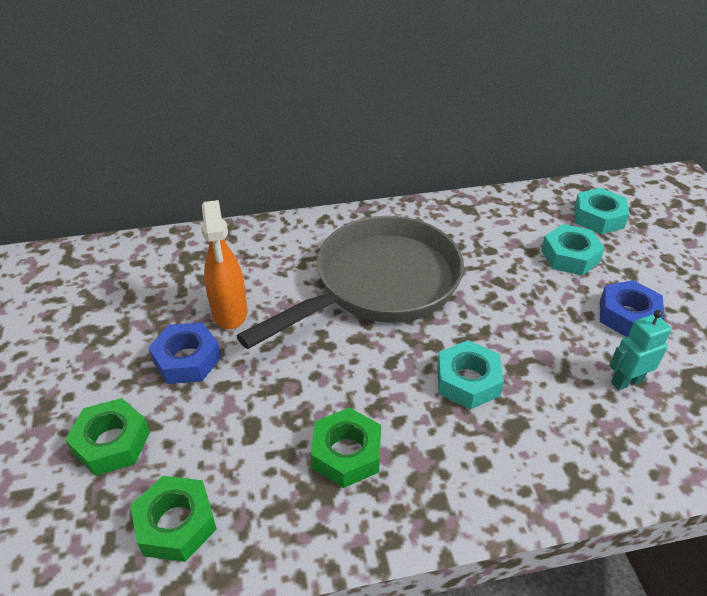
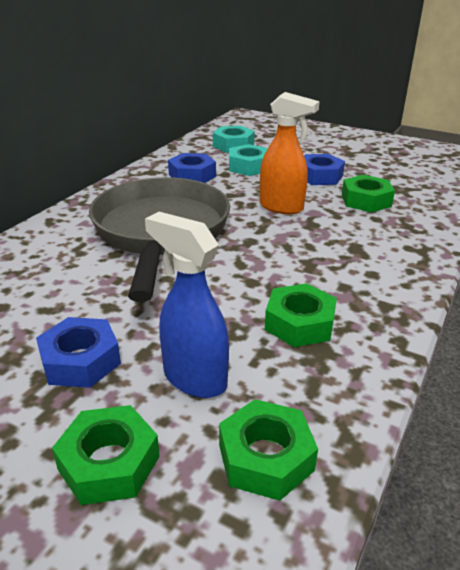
camera: 50 degrees left, 10 degrees down
orange spray bottle [201,200,248,329] -> orange spray bottle moved to [260,92,320,214]
turquoise nut [437,340,504,409] -> none
turquoise robot [609,310,672,390] -> green nut [342,175,395,212]
none -> blue spray bottle [145,212,229,398]
none -> blue nut [168,153,216,183]

